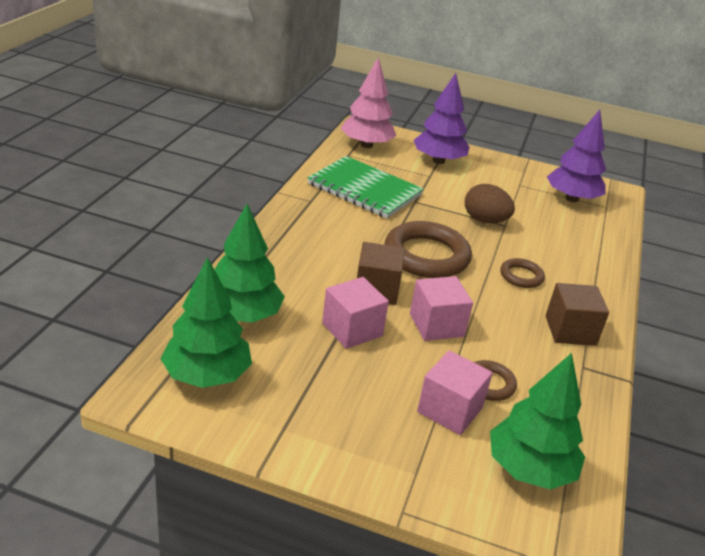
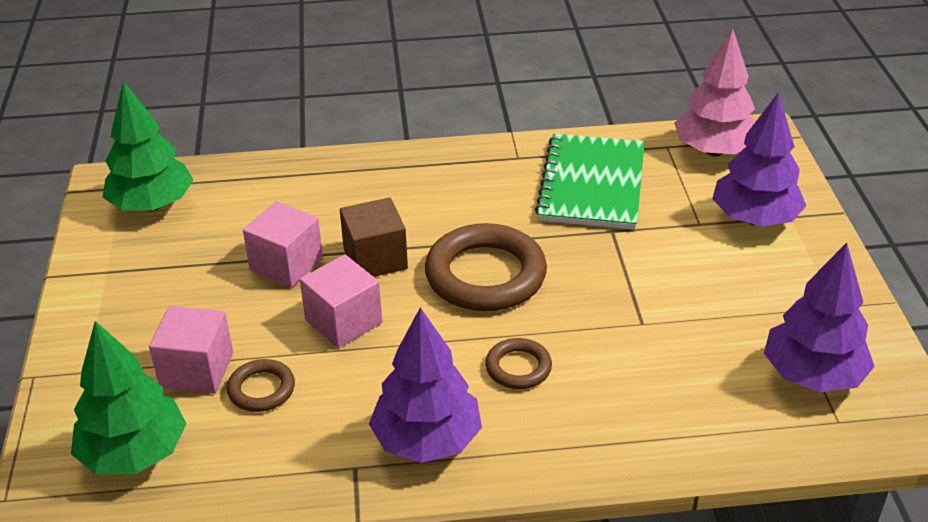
camera: 70 degrees right, 5 degrees up
green tree [214,204,285,323] -> none
brown egg [465,184,515,223] -> none
brown cube [546,283,609,346] -> purple tree [369,307,482,463]

